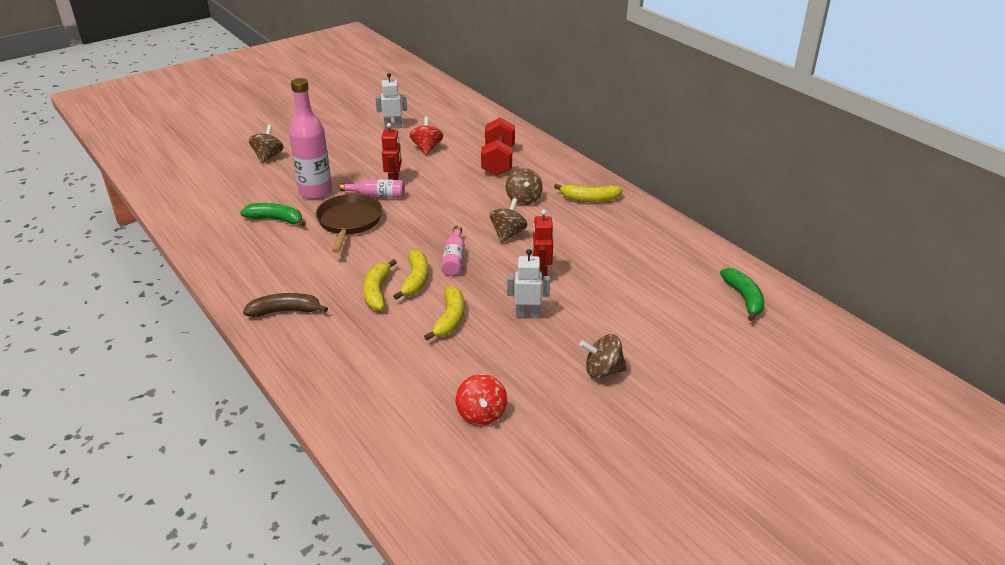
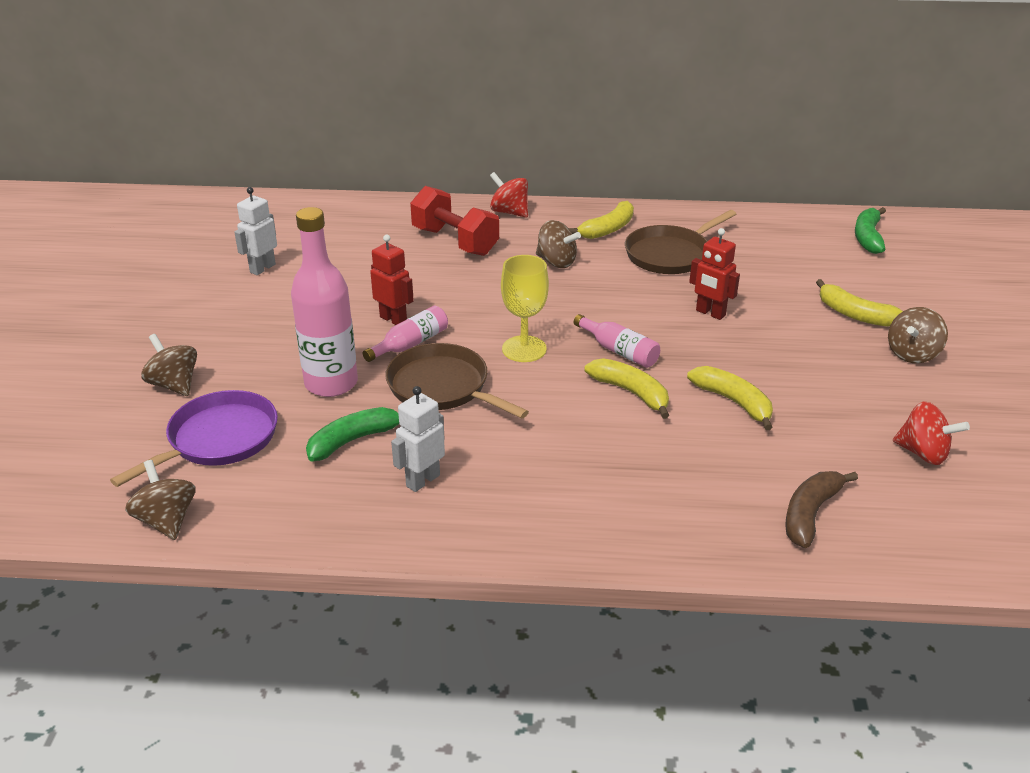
camera: 50 degrees left, 0 degrees up
brown banana [243,293,328,317] -> brown banana moved to [785,471,858,548]
yellow banana [363,259,397,311] -> yellow banana moved to [816,279,903,327]
red spinning top [409,117,443,155] -> red spinning top moved to [490,172,528,218]
brown spinning top [490,198,528,243] -> brown spinning top moved to [125,460,196,540]
white robot [507,249,550,318] -> white robot moved to [391,386,445,492]
green banana [720,268,764,321] -> green banana turned 105 degrees counterclockwise [855,207,886,254]
none -> purple pan [110,390,278,487]
none -> yellow goblet [501,255,549,362]
none -> brown pan [625,210,736,274]

